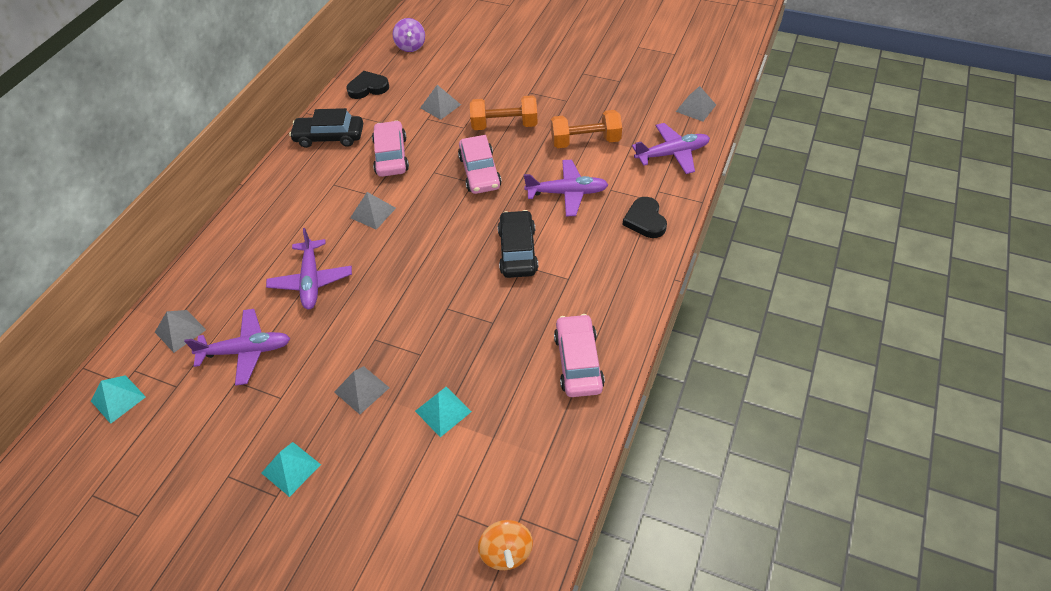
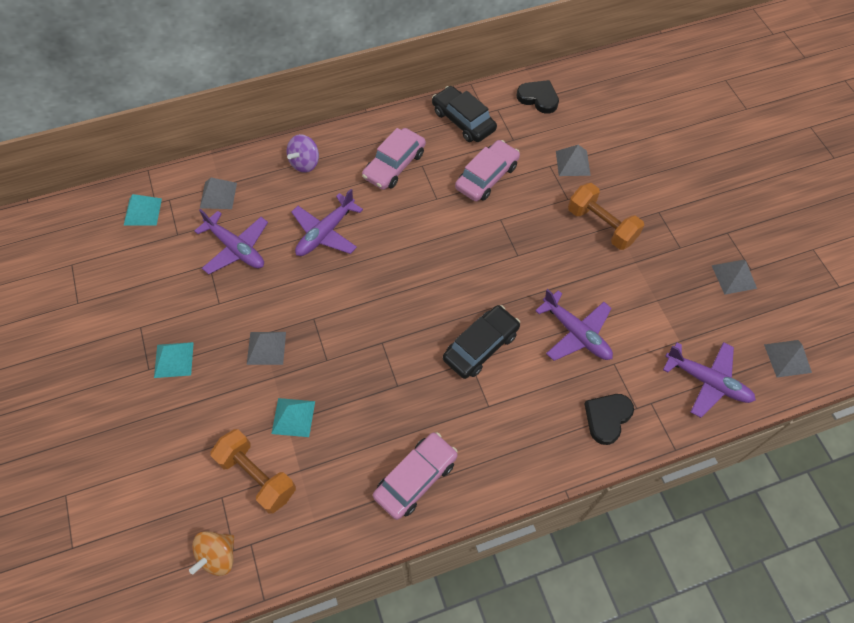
camera: 45 degrees right, 10 degrees up
grey pyramid [350,192,396,230] -> grey pyramid moved to [711,260,757,295]
purple spinning top [393,18,425,52] -> purple spinning top moved to [287,134,319,173]
pink car [458,135,502,194] -> pink car moved to [362,128,426,190]
orange dumbbell [551,110,622,148] -> orange dumbbell moved to [210,429,296,514]

